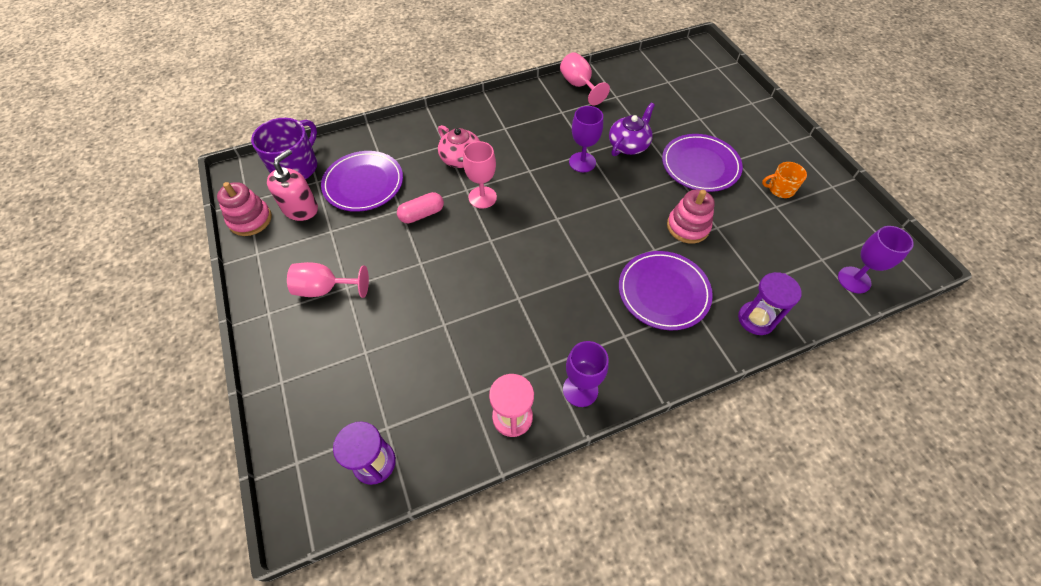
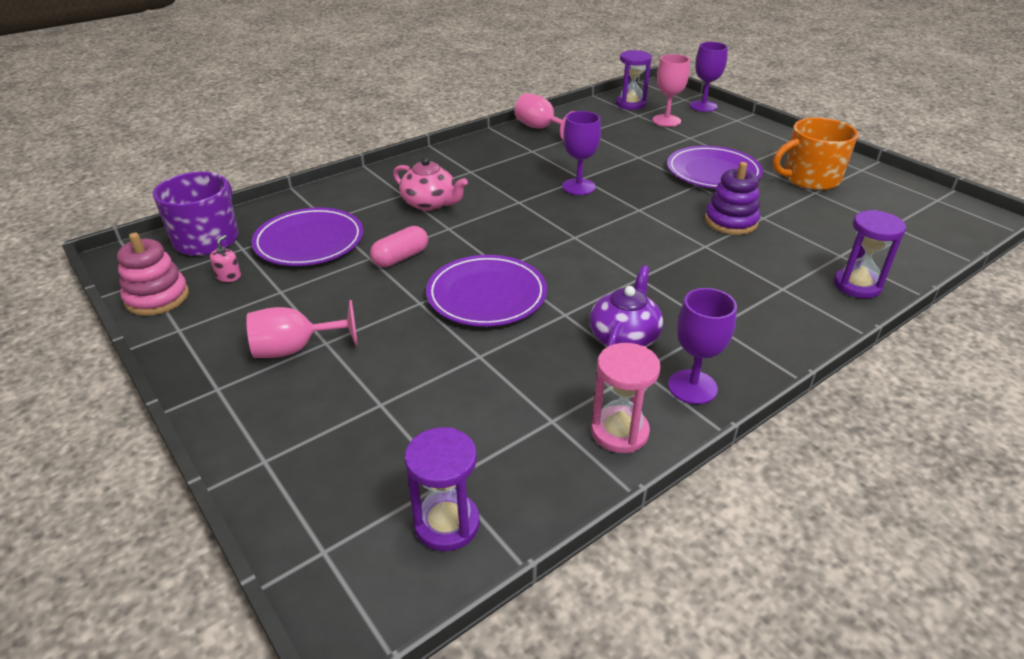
camera: 15 degrees left, 20 degrees down
pink soap dispenser [267,149,318,221] -> pink soap dispenser [210,235,241,282], size x0.47
pink goblet [463,141,497,209] -> pink goblet moved to [652,54,690,127]
purple teapot [609,103,655,156] -> purple teapot moved to [590,266,663,347]
purple plate [619,251,713,330] -> purple plate moved to [426,255,547,327]
pink stacking toy [667,190,715,244] -> purple stacking toy [705,162,760,235]
orange mug [762,162,807,198] -> orange mug [773,118,858,190], size x1.81
purple goblet [838,226,914,294] -> purple goblet moved to [690,42,728,112]
none -> purple hourglass [616,50,652,110]

